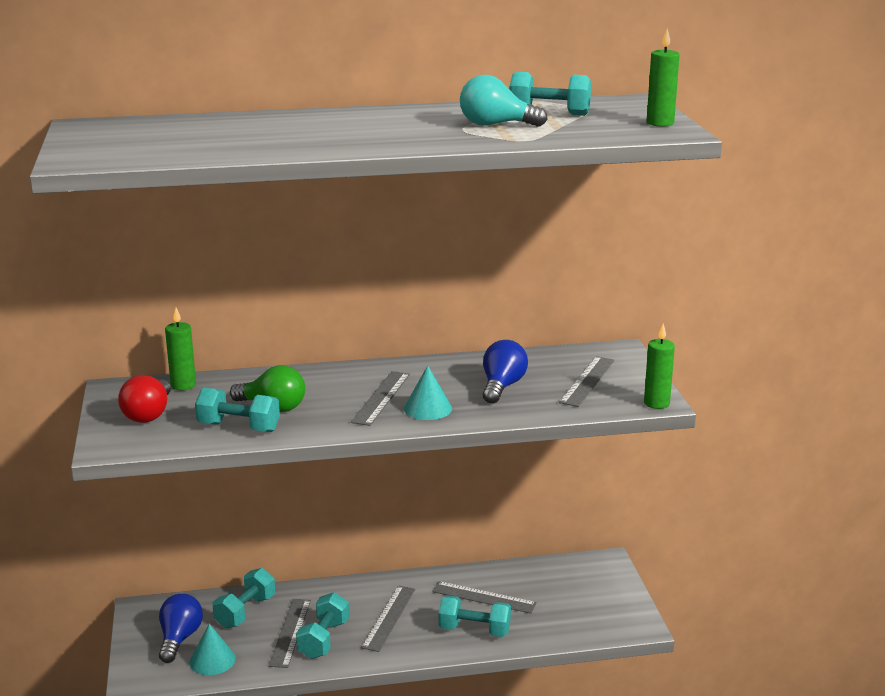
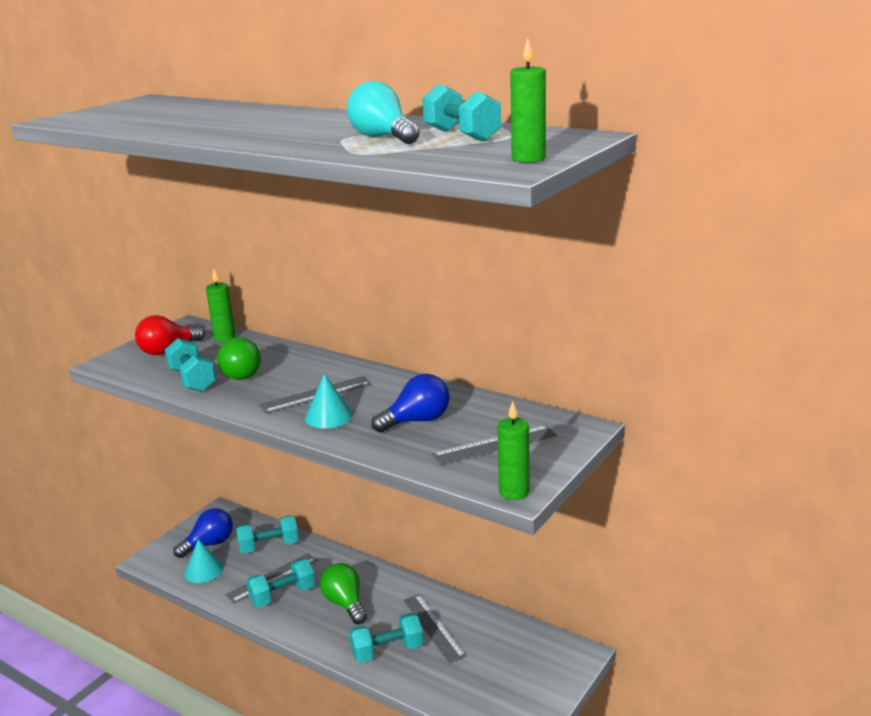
camera: 45 degrees right, 0 degrees up
grey ruler [361,585,415,652] -> green light bulb [320,563,367,624]
turquoise dumbbell [438,596,511,637] -> turquoise dumbbell turned 75 degrees counterclockwise [349,613,423,662]

